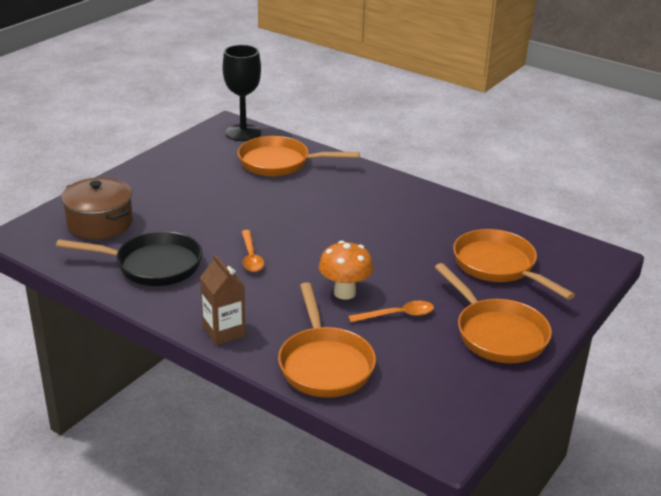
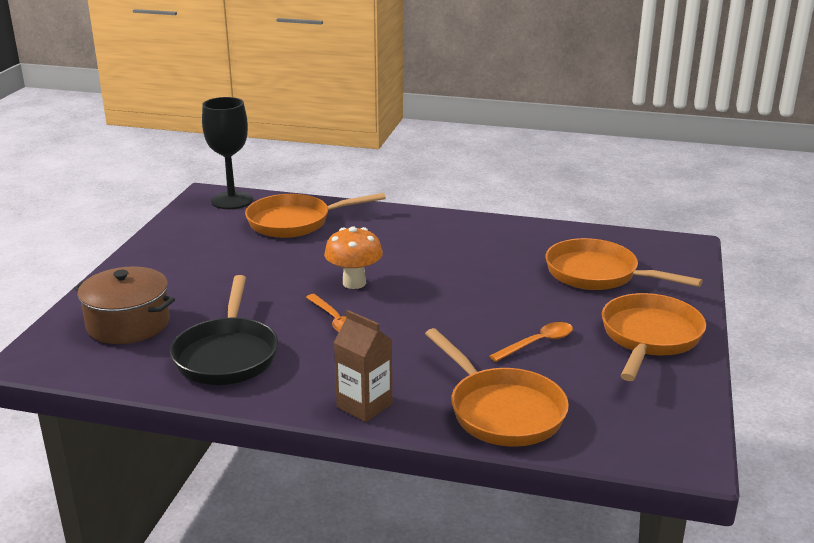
camera: 20 degrees left, 5 degrees down
black pan [56,231,202,286] -> black pan turned 105 degrees clockwise [170,275,278,385]
orange mushroom [319,241,374,300] -> orange mushroom moved to [324,227,383,289]
orange pan [435,263,552,363] -> orange pan turned 105 degrees counterclockwise [602,293,706,381]

